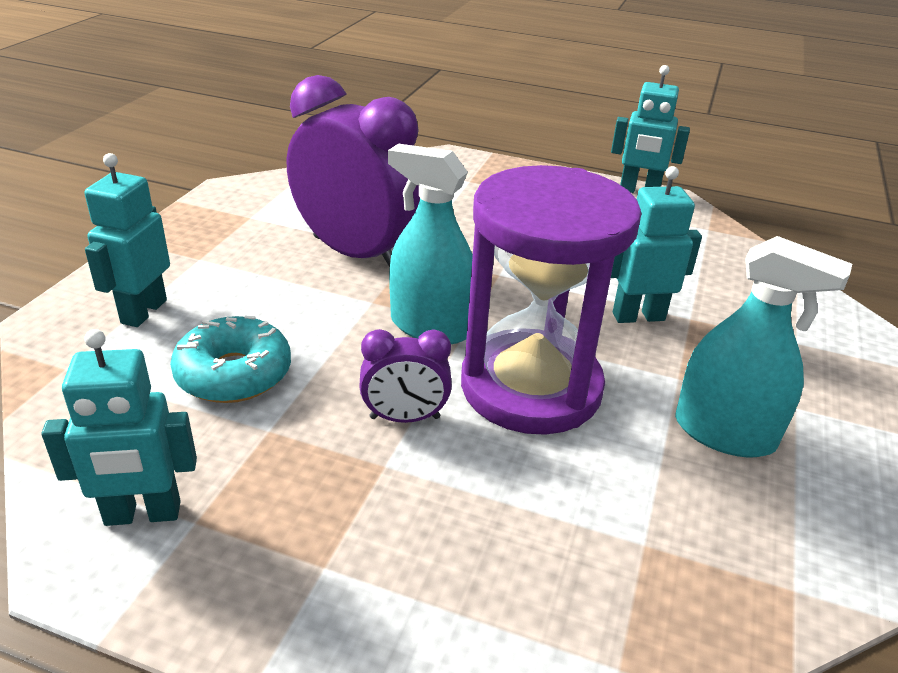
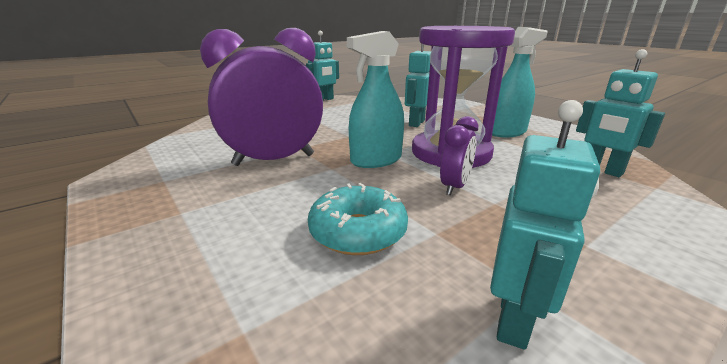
camera: 55 degrees left, 10 degrees down
turquoise robot [84,153,170,327] -> turquoise robot moved to [576,49,665,177]

